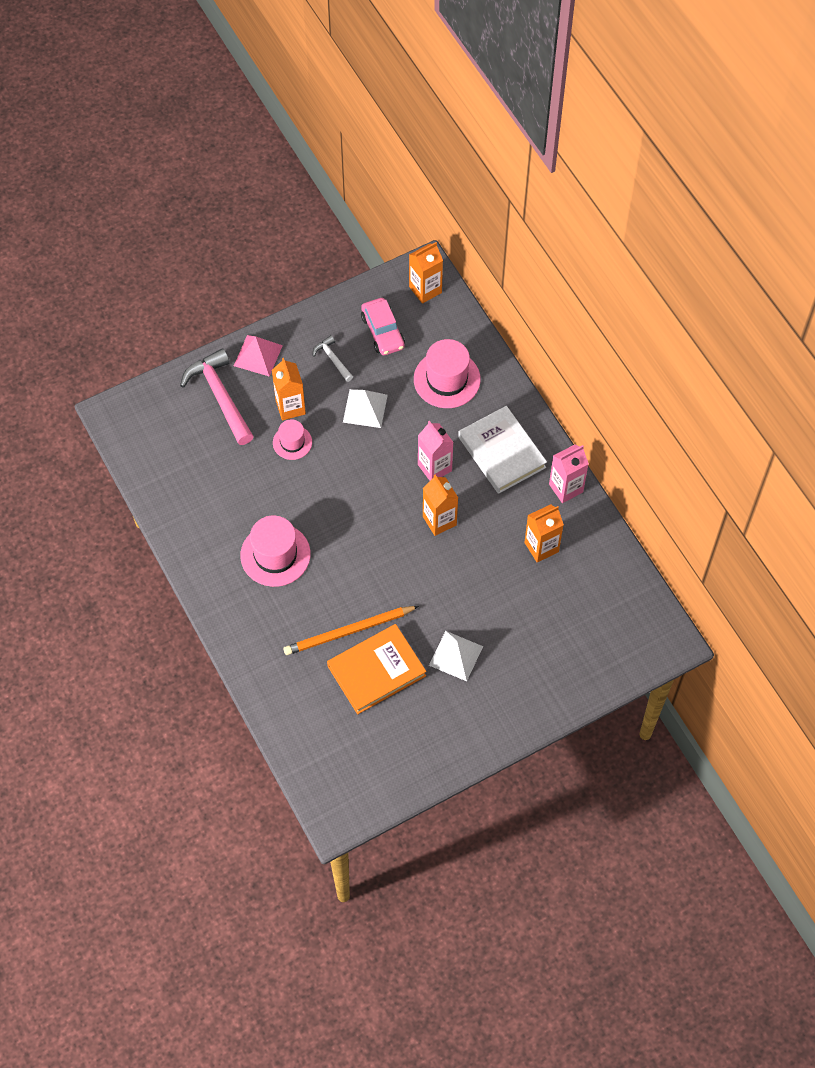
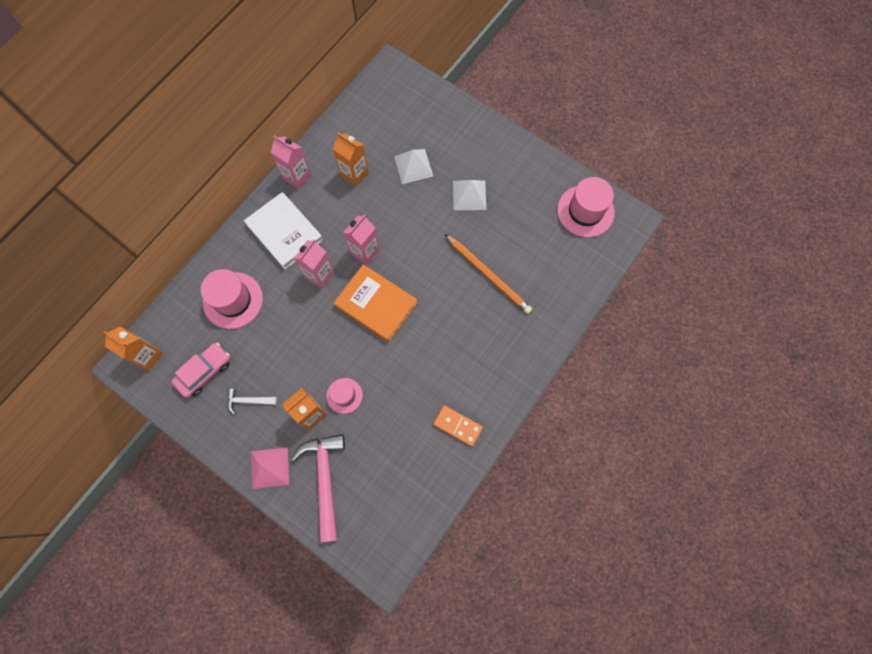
camera: 115 degrees left, 10 degrees up
pink hammer [180,348,254,445] -> pink hammer turned 135 degrees clockwise [291,434,345,542]
pink hat [240,516,311,587] -> pink hat moved to [557,177,615,237]
white hammer [313,335,353,382] -> white hammer turned 60 degrees clockwise [227,389,277,415]
orange book [327,624,426,714] -> orange book moved to [334,264,417,342]
white pyramid [343,389,388,428] -> white pyramid moved to [394,149,433,184]
orange carton [423,475,458,536] -> pink carton [343,215,380,265]
white book [458,406,547,494] -> white book turned 75 degrees counterclockwise [244,192,323,269]
none -> orange domino [433,405,483,447]

